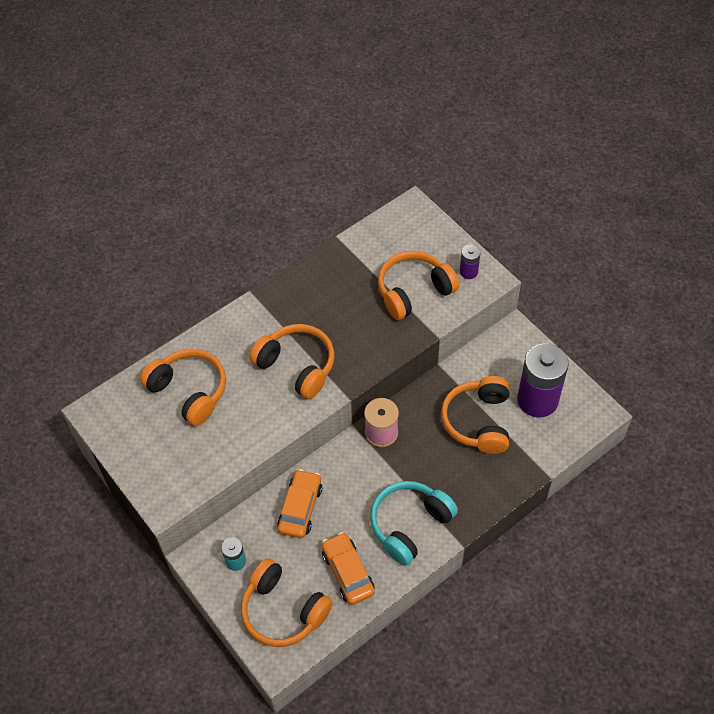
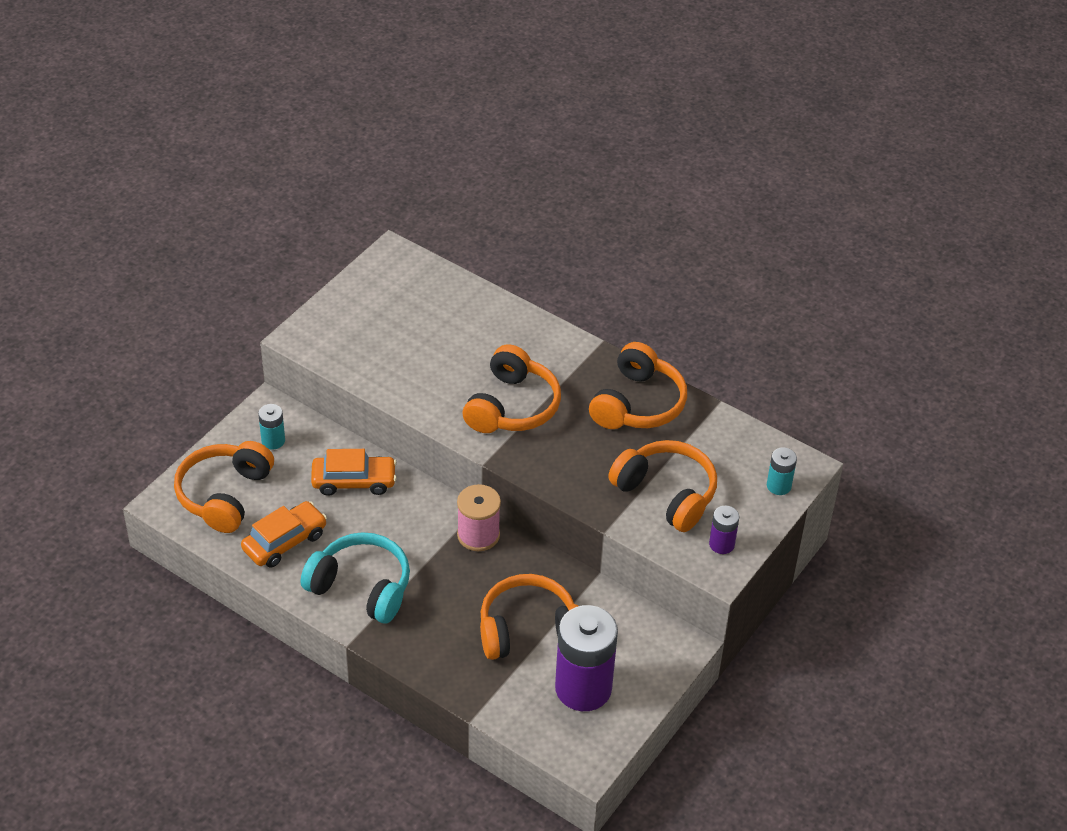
camera: 70 degrees right, 10 degrees down
orange headphones [140,349,226,426] -> orange headphones moved to [589,342,687,429]
none -> turquoise battery [767,447,797,495]

